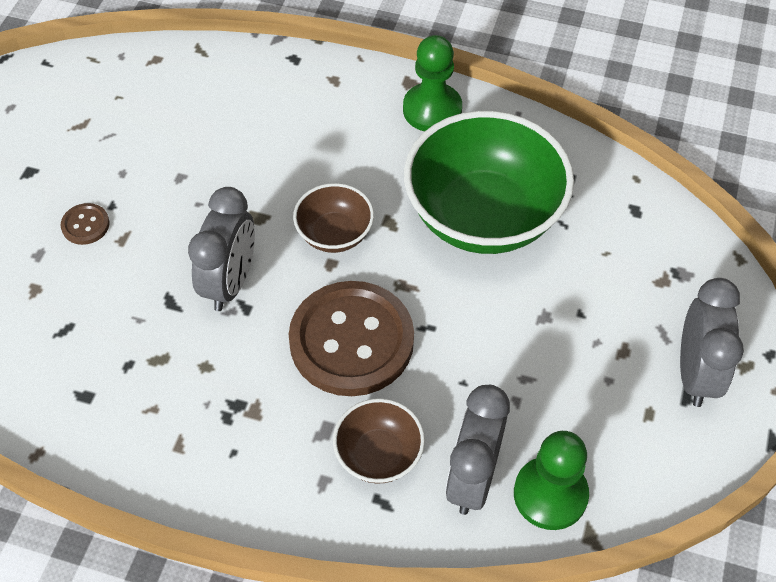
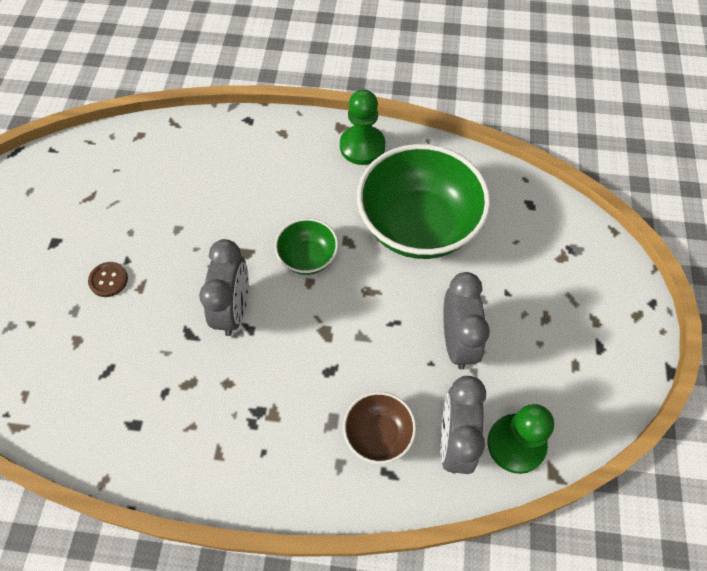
camera: 10 degrees left, 5 degrees up
brown button [289,281,414,396] -> none
brown bowl [293,183,374,253] -> green bowl [274,218,338,275]
grey clock [680,278,744,407] -> grey clock moved to [443,272,490,369]

